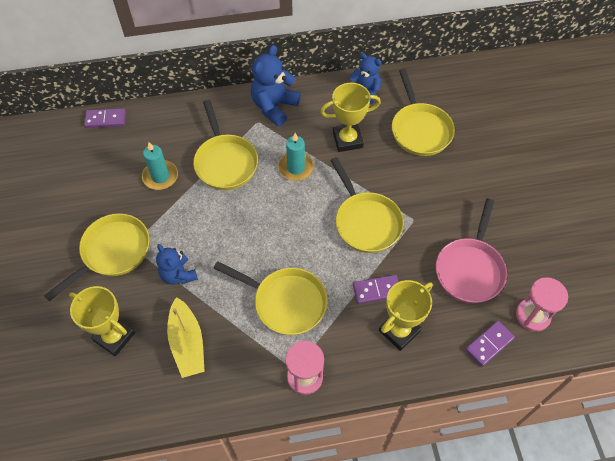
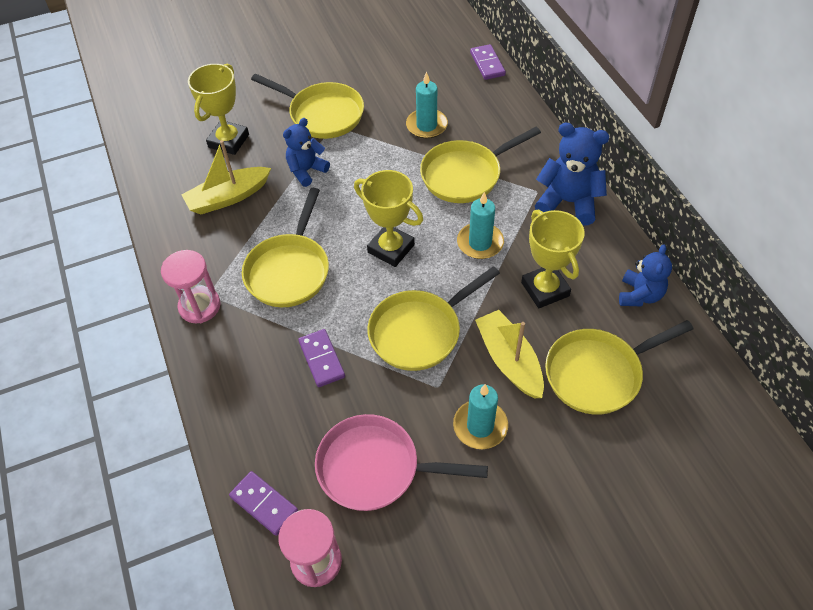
camera: 80 degrees right, 5 degrees down
yellow trophy [379,280,433,351] -> yellow trophy moved to [354,170,423,267]
none -> turquoise candle [453,384,508,449]
none -> yellow boat [475,310,544,398]

